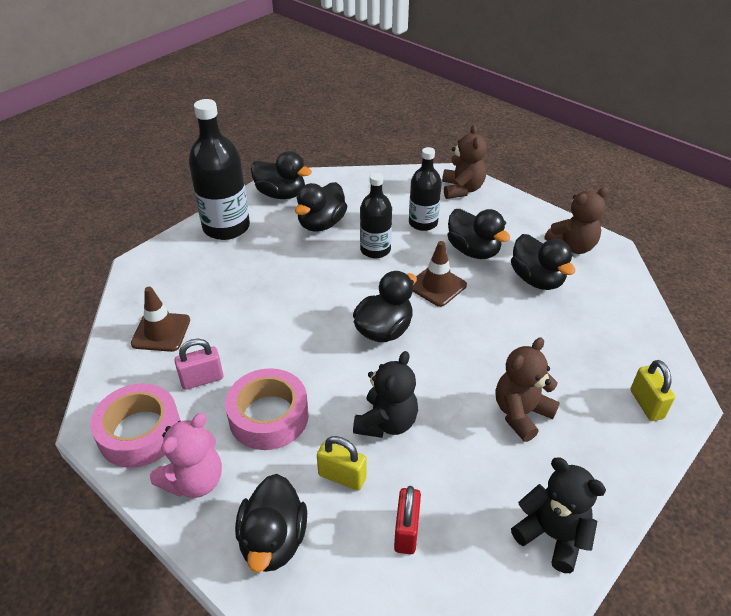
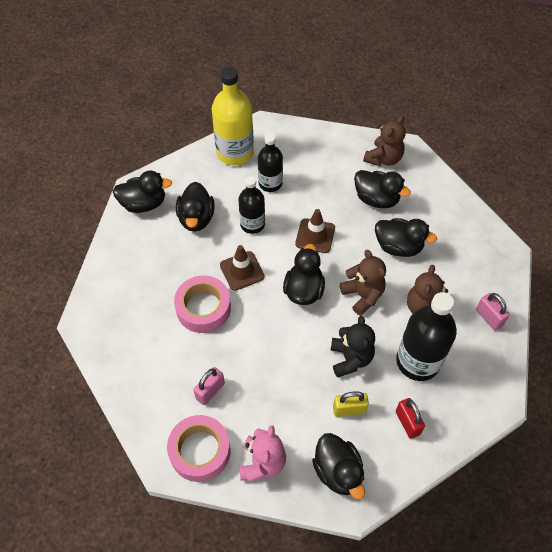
camera: 30 degrees left, 15 degrees up
brown traffic cone [131,287,190,352] -> brown traffic cone moved to [220,245,265,291]
black bottle [189,99,250,240] -> black bottle moved to [396,292,457,381]
pink tape [225,368,309,450] -> pink tape moved to [174,276,231,333]
brown teddy bear [442,125,487,199] -> brown teddy bear moved to [340,250,386,316]
black duck [447,209,510,259] -> black duck moved to [375,218,437,257]
black teddy bear [511,457,606,573] -> none
yellow padlock [630,360,675,421] -> none
none -> yellow bottle [212,67,254,165]
none -> pink padlock [476,293,510,331]

